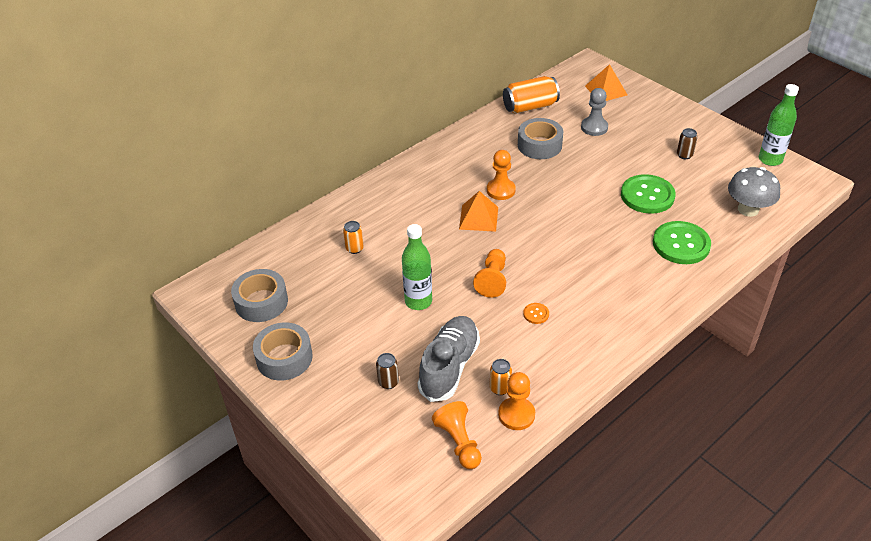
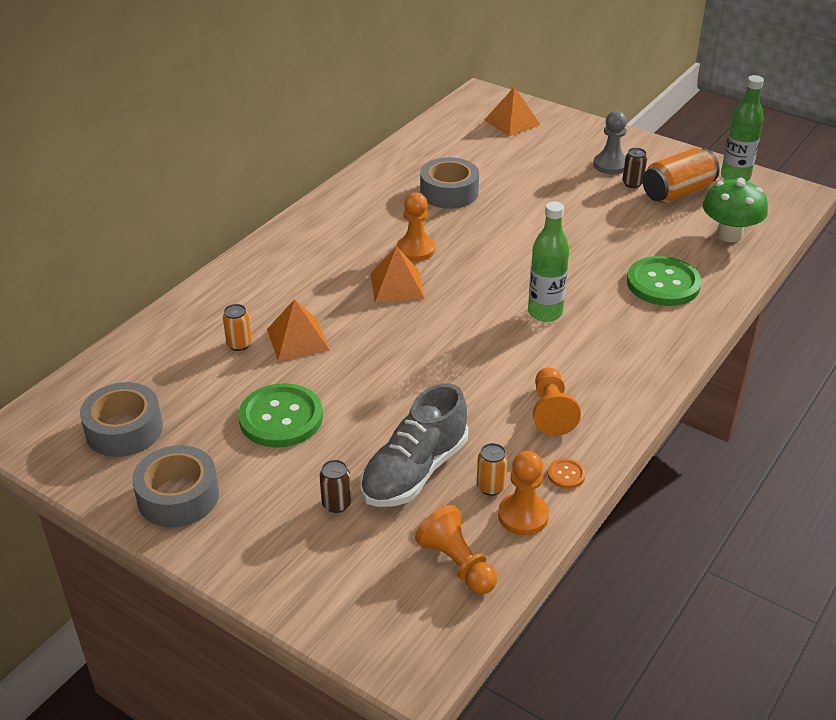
camera: 15 degrees left, 5 degrees down
green bottle [402,224,432,310] -> green bottle moved to [528,201,569,322]
grey shoe [418,316,480,402] -> grey shoe turned 150 degrees counterclockwise [360,383,468,507]
orange pawn [473,249,506,298] -> orange pawn moved to [533,367,581,436]
orange can [503,76,560,114] -> orange can moved to [643,148,720,203]
orange button [523,303,549,324] -> orange button moved to [548,458,586,489]
grey pawn [581,88,608,136] -> grey pawn moved to [593,111,627,174]
green button [621,174,675,214] -> green button moved to [238,383,323,448]
grey mushroom [728,167,780,217] -> green mushroom [703,178,768,242]
none -> orange pyramid [267,299,330,361]

